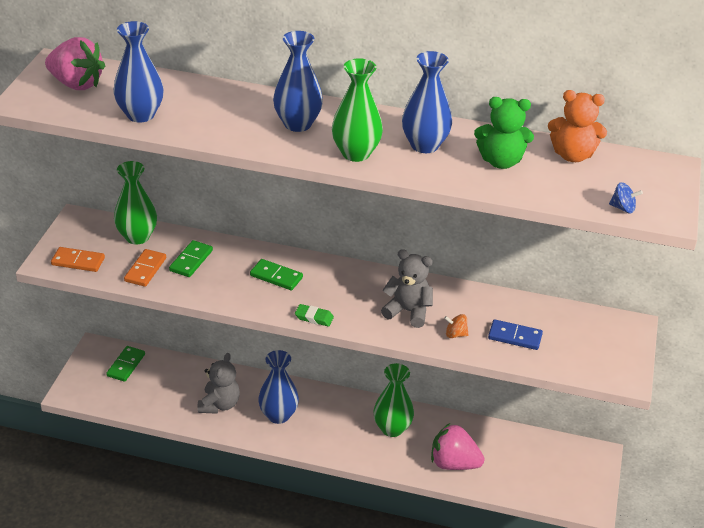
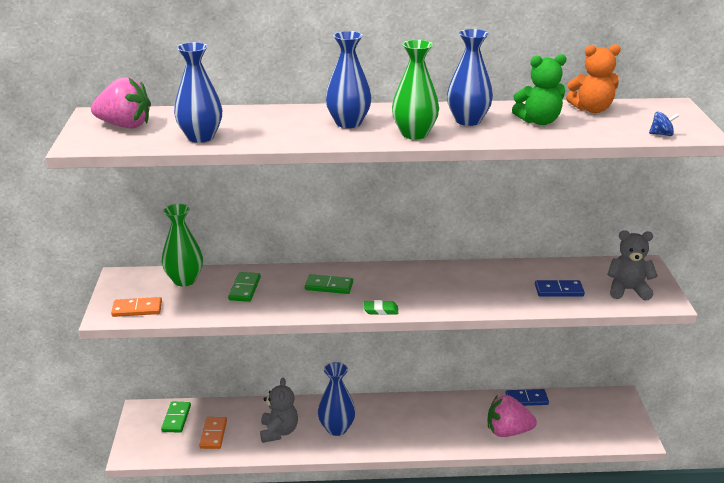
camera: 15 degrees left, 10 degrees down
orange domino [124,249,166,287] -> orange domino moved to [199,417,227,449]
green vase [373,363,414,437] -> none
grey teddy bear [381,249,433,328] -> grey teddy bear moved to [607,230,658,301]
orange spinning top [444,314,469,338] -> none
none -> blue domino [505,389,549,406]

